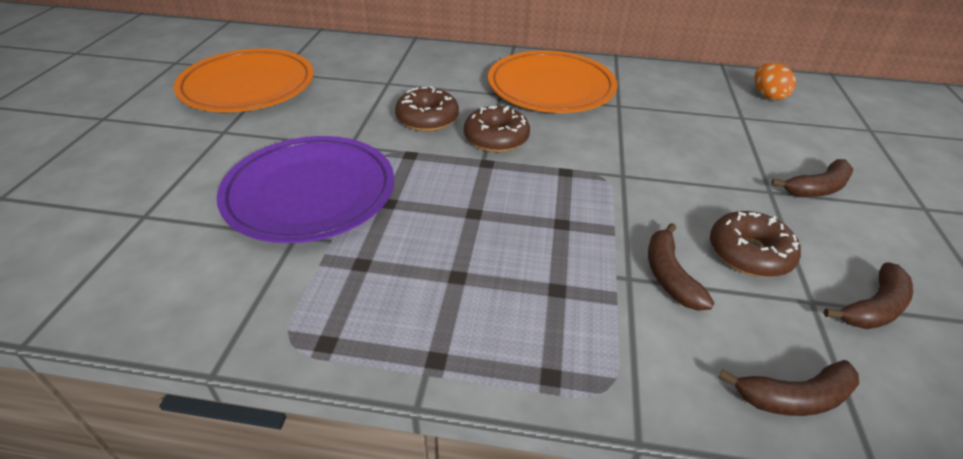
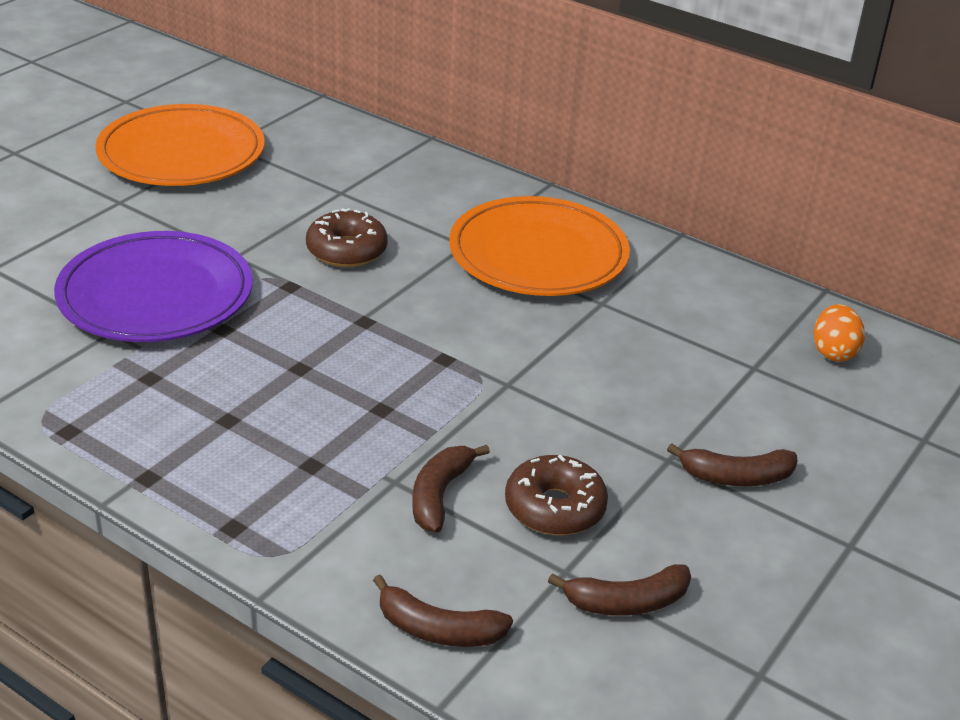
camera: 25 degrees right, 5 degrees down
brown donut [464,106,530,152] -> none

